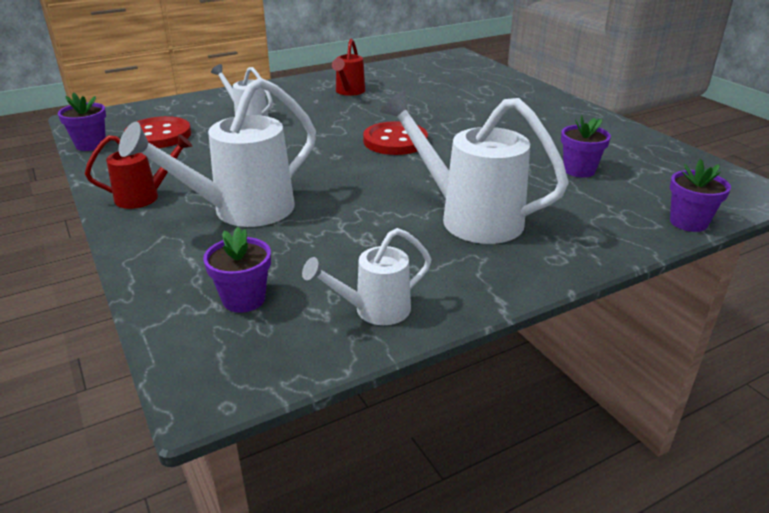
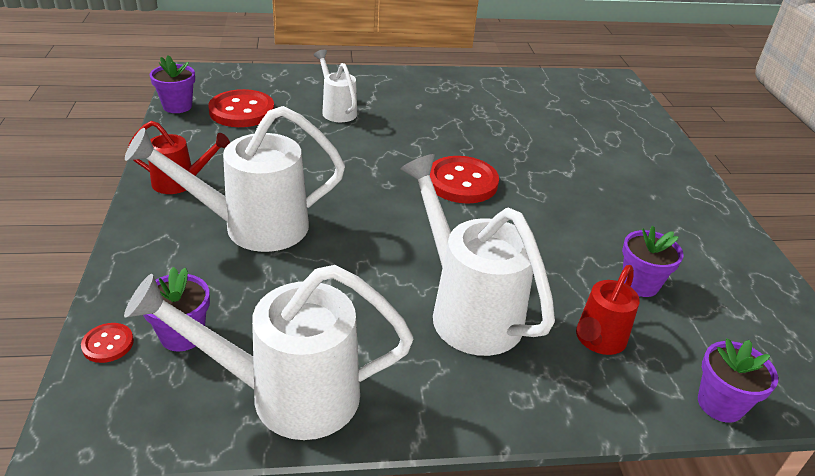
camera: 20 degrees right, 5 degrees up
white watering can [302,228,432,325] -> white watering can [124,265,413,440], size x1.81
red watering can [332,39,366,96] -> red watering can moved to [576,265,640,355]
none -> red button [81,323,134,363]

